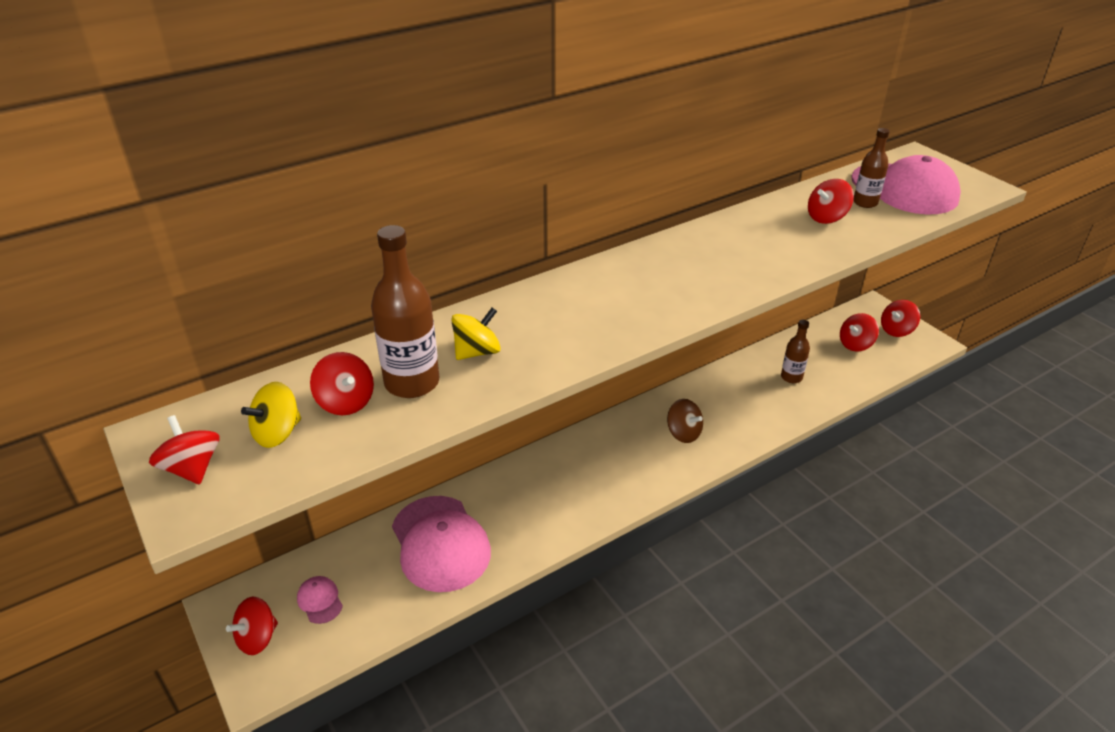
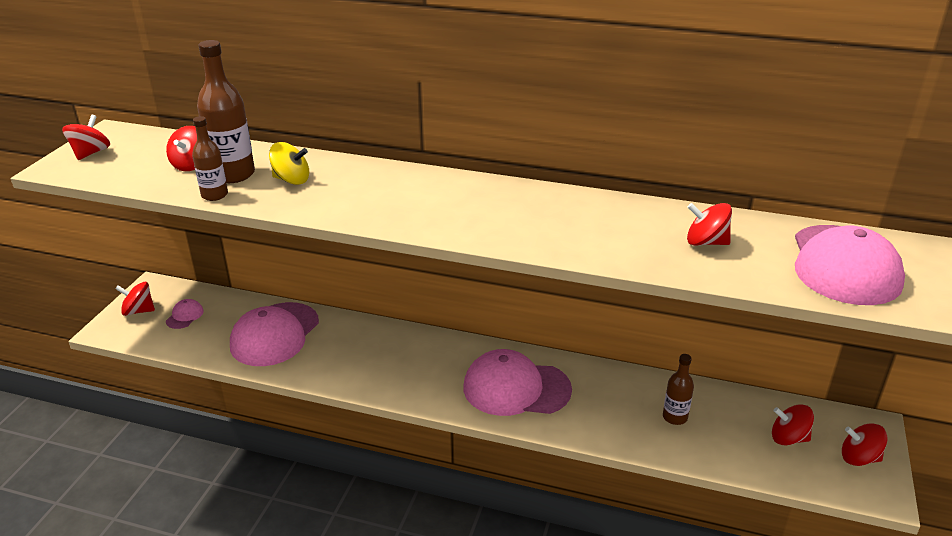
camera: 50 degrees right, 5 degrees down
yellow spinning top [241,382,301,448] -> none
brown spinning top [667,399,703,443] -> pink cap [463,349,572,416]
brown bottle [853,128,890,208] -> brown bottle moved to [192,116,228,201]

